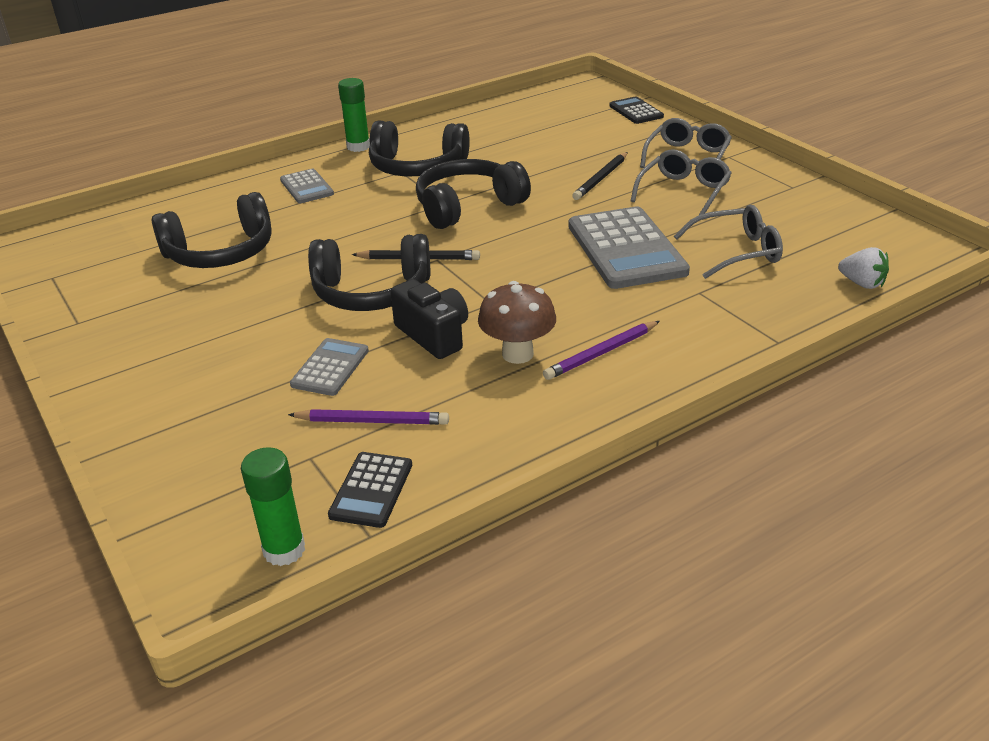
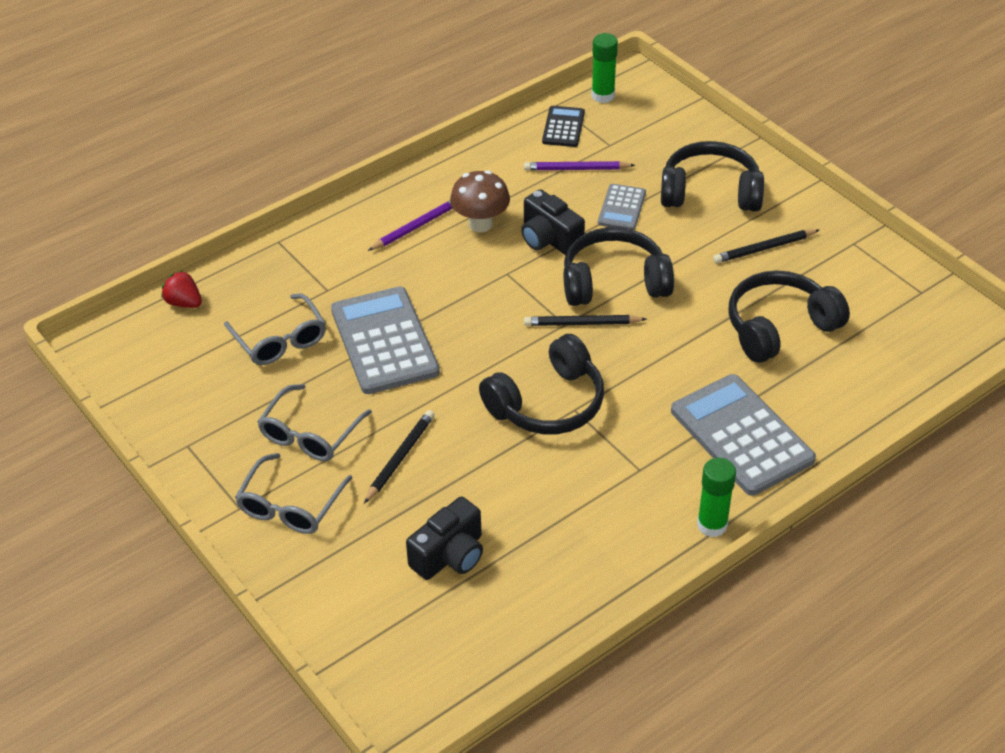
camera: 175 degrees right, 10 degrees up
grey calculator [280,169,334,203] -> grey calculator [671,374,816,496], size x1.93
black headphones [369,121,470,176] -> black headphones moved to [661,141,764,212]
black calculator [609,96,664,124] -> none
grey glasses [674,205,783,279] -> grey glasses turned 105 degrees counterclockwise [224,293,326,365]
white strawberry [838,247,889,289] -> red strawberry [161,270,202,308]
none -> black camera [406,497,483,580]
none -> black pencil [713,229,819,263]

